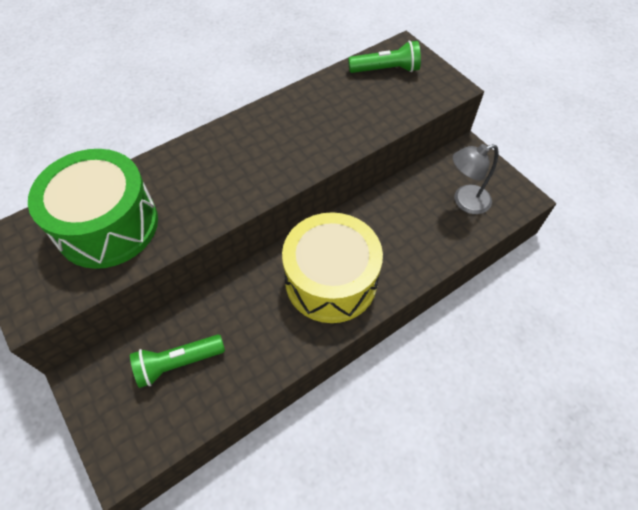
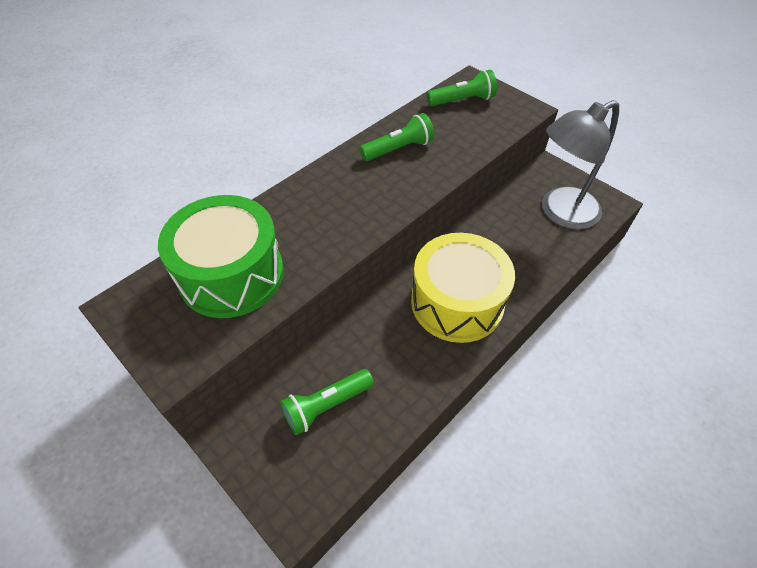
camera: 10 degrees left, 5 degrees down
grey lamp [453,144,498,214] -> grey lamp [542,100,619,229], size x1.63
none -> green flashlight [360,113,434,161]

